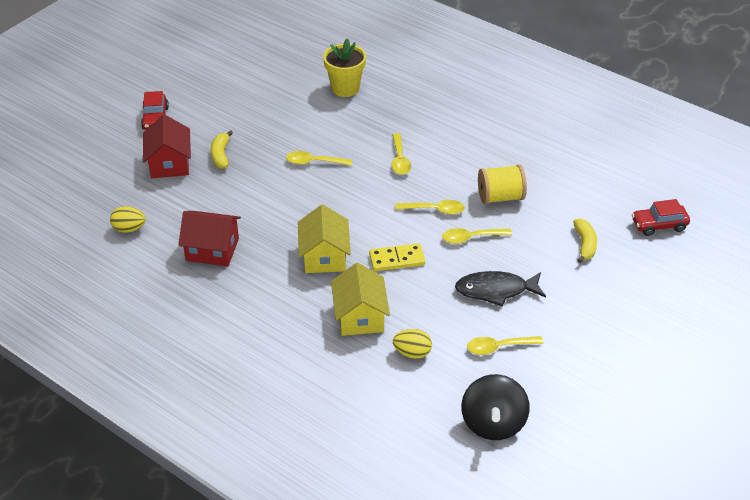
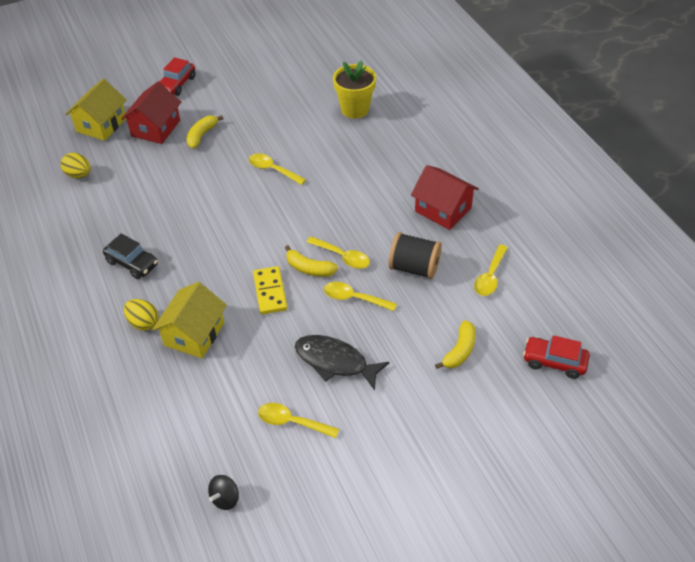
camera: 30 degrees right, 5 degrees up
red house [178,211,241,266] -> red house moved to [411,165,479,230]
yellow house [298,204,351,273] -> yellow house moved to [65,79,127,141]
yellow domino [369,243,425,271] -> yellow domino turned 60 degrees clockwise [253,266,287,314]
yellow spoon [392,133,411,175] -> yellow spoon moved to [474,245,508,296]
yellow egg [393,329,432,359] -> yellow egg moved to [124,299,159,331]
black spinning top [461,374,530,440] -> black spinning top [208,475,239,510], size x0.49
yellow spool [478,164,527,204] -> black spool [388,232,442,279]
none -> black car [103,233,158,279]
none -> yellow banana [285,245,338,277]

